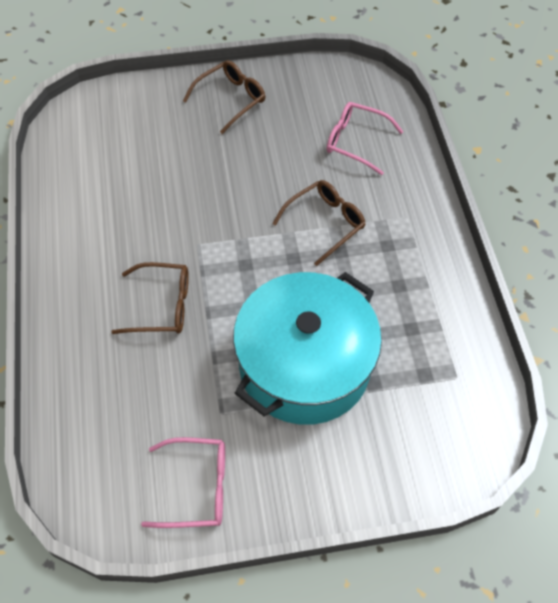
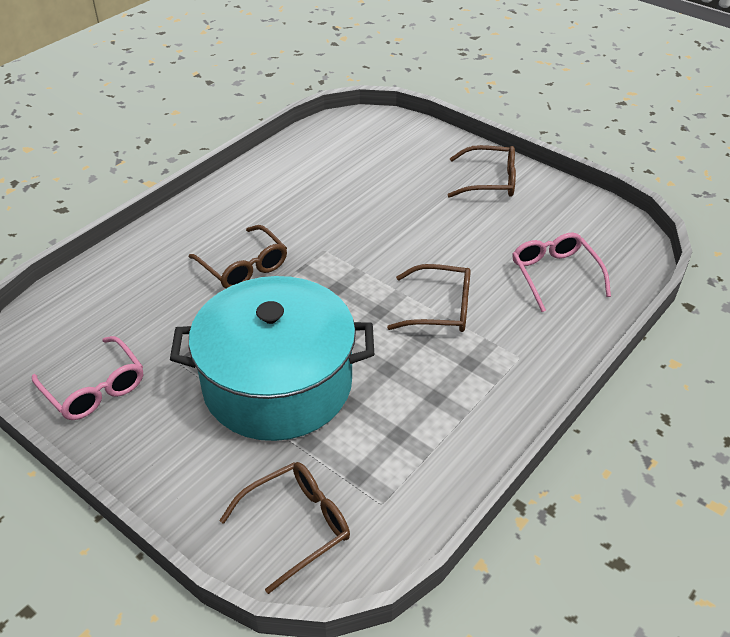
camera: 50 degrees right, 15 degrees down
none -> brown glasses [219,462,350,594]

